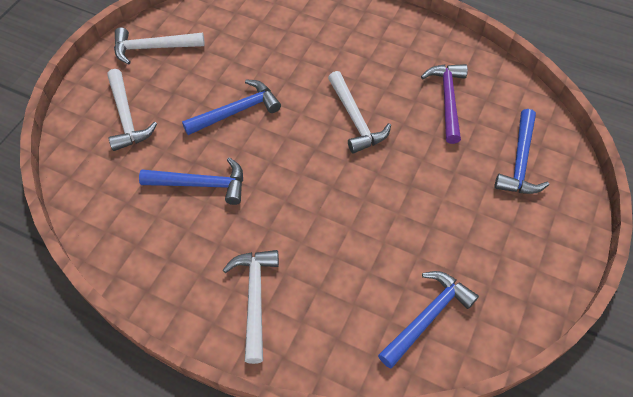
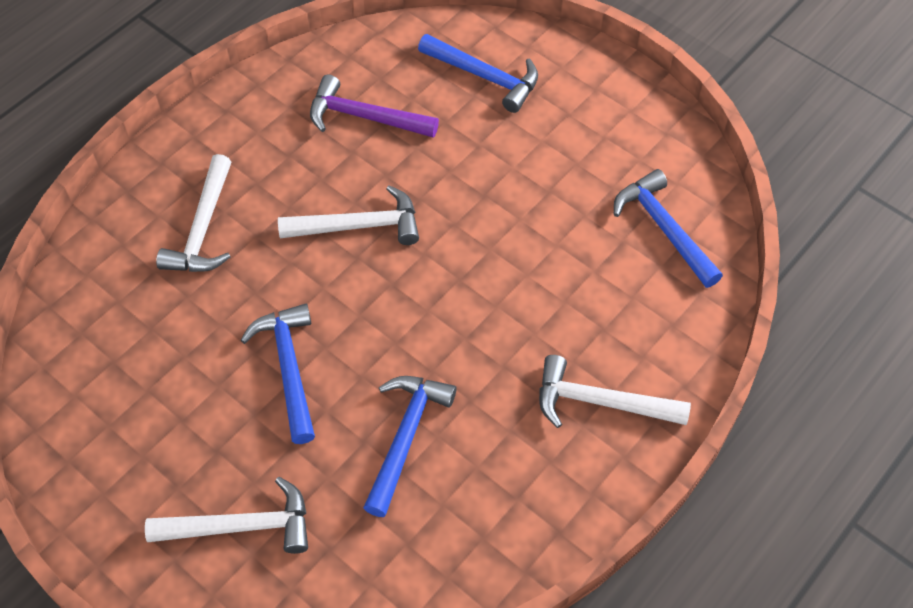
camera: 75 degrees left, 0 degrees up
white hammer [114,27,205,64] -> white hammer moved to [156,154,231,272]

